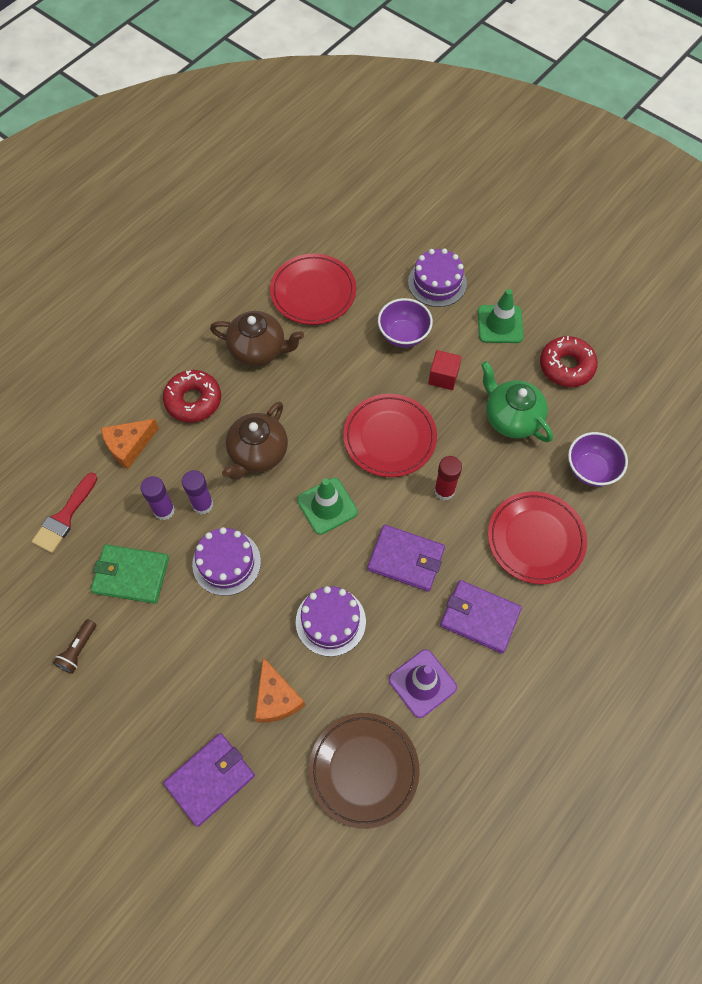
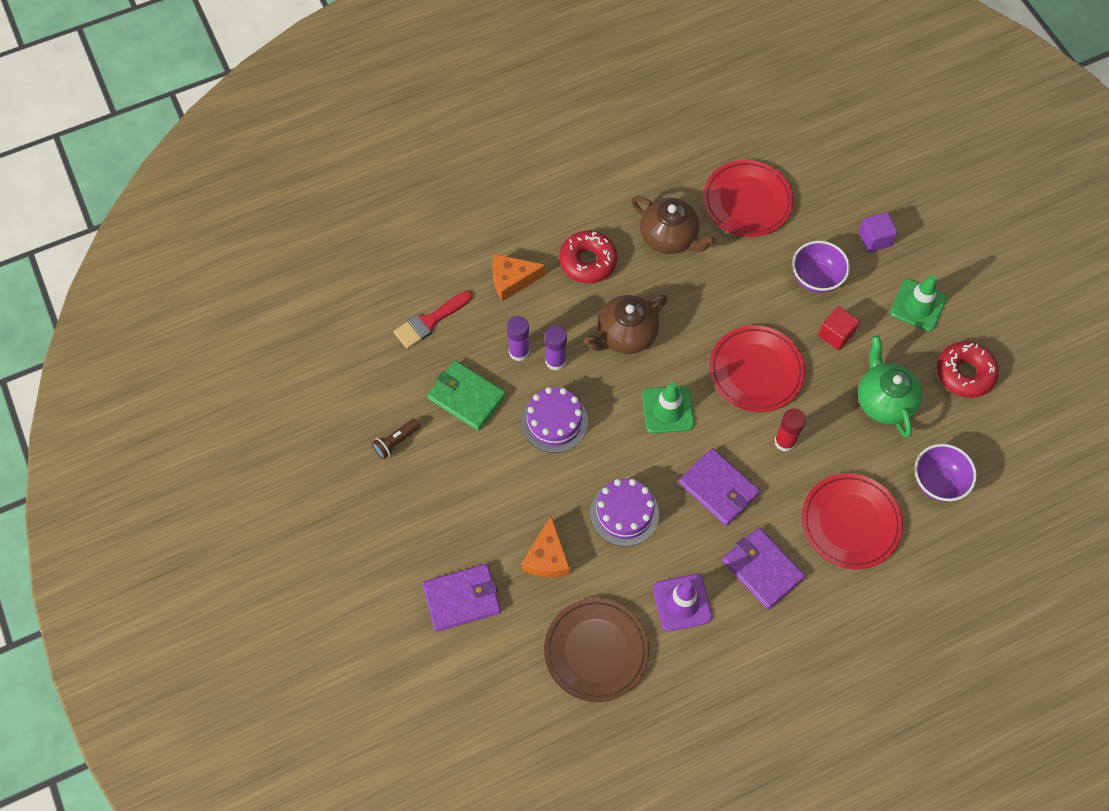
camera: 25 degrees right, 0 degrees up
purple cake [408,248,467,307] -> purple cube [859,212,898,252]

